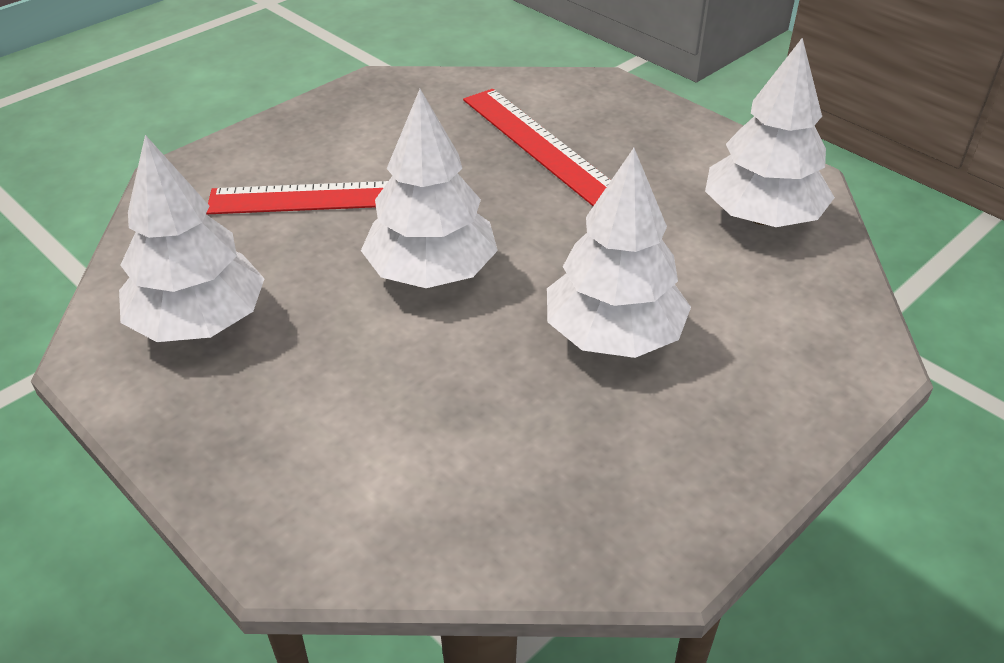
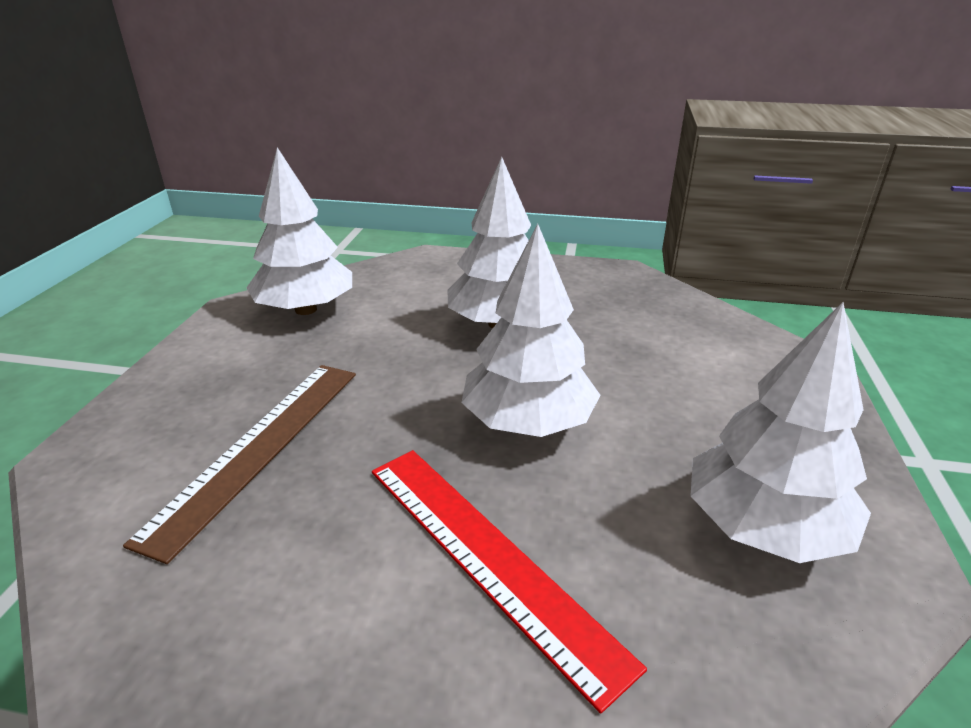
camera: 125 degrees left, 10 degrees down
red ruler [463,89,611,206] -> brown ruler [123,365,356,564]

